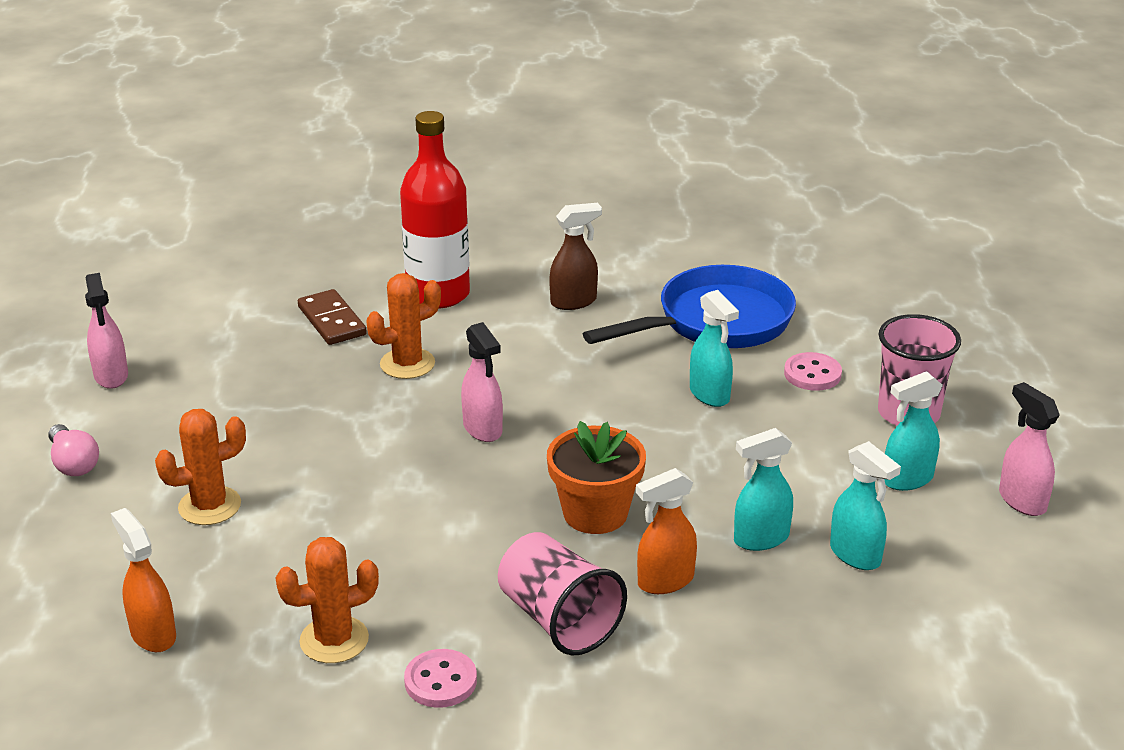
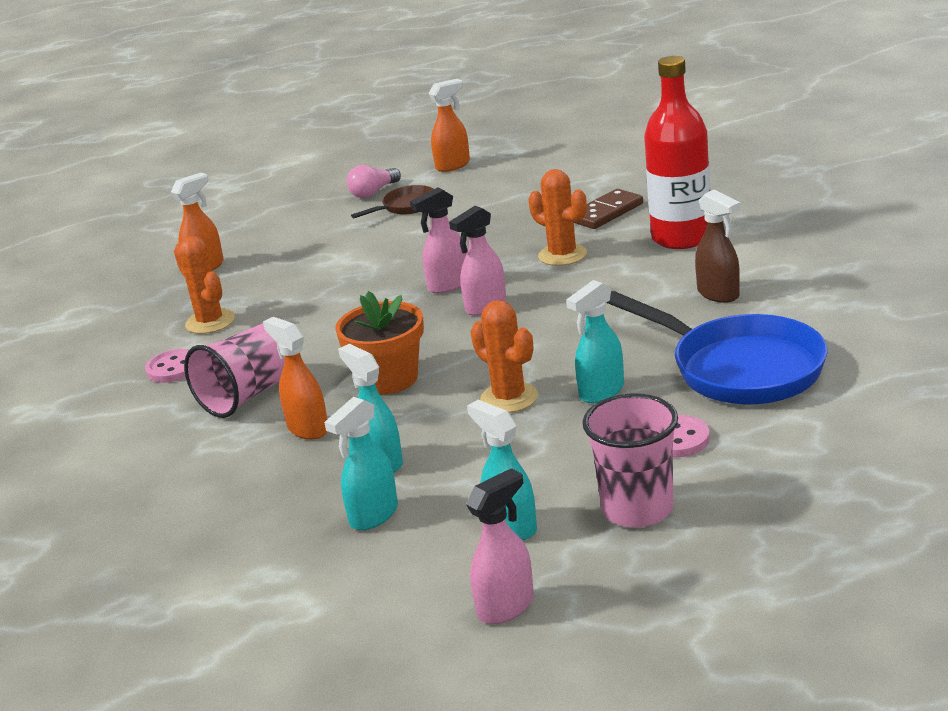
camera: 80 degrees right, 5 degrees down
pink spray bottle [85,273,128,389] -> pink spray bottle moved to [410,187,467,293]
orange cactus [155,409,246,525] -> orange cactus moved to [471,300,538,413]
none -> brown pan [351,185,433,218]
none -> orange spray bottle [428,79,470,172]

